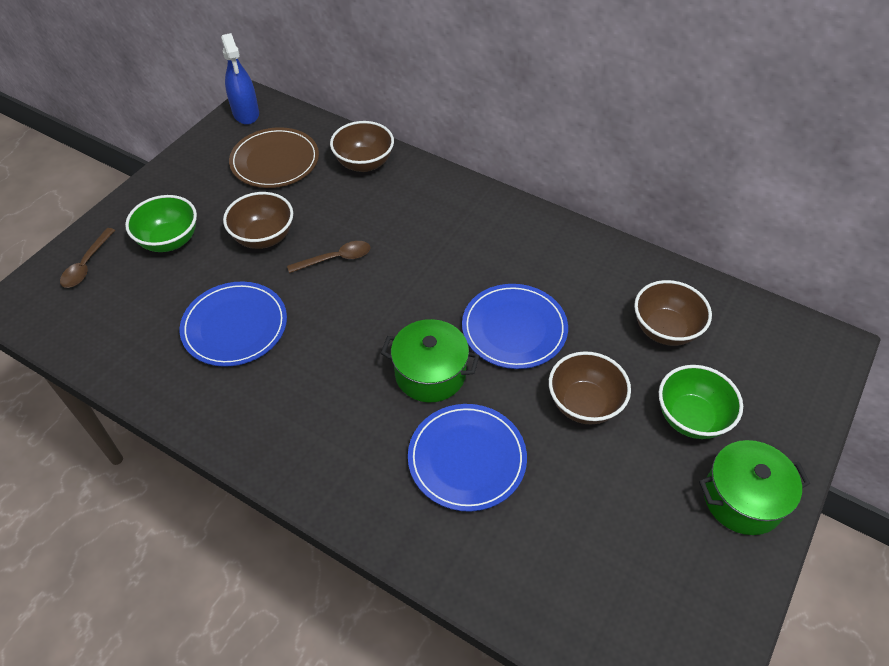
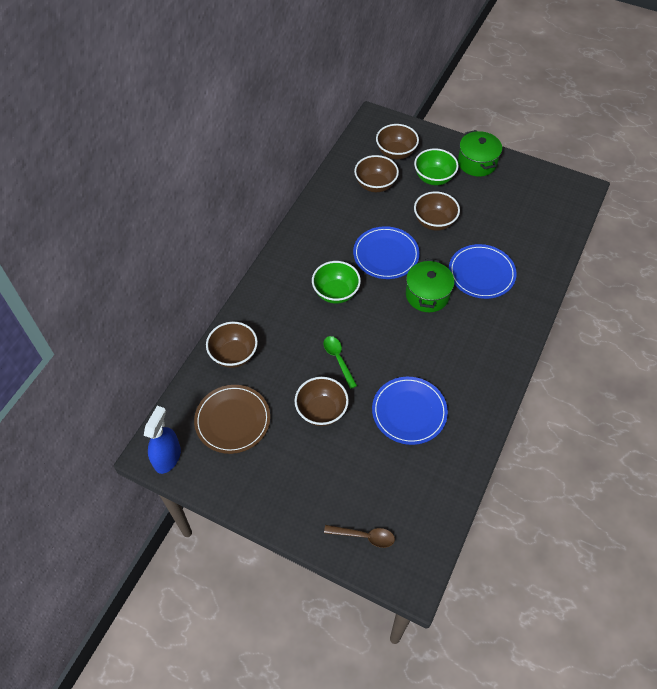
camera: 95 degrees left, 5 degrees up
green bowl [125,195,197,252] -> green bowl moved to [312,261,361,304]
blue spray bottle [221,33,259,125] -> blue spray bottle turned 45 degrees counterclockwise [144,406,181,474]
brown spoon [287,241,371,273] -> green spoon [324,336,357,389]
none -> brown bowl [376,124,419,160]

